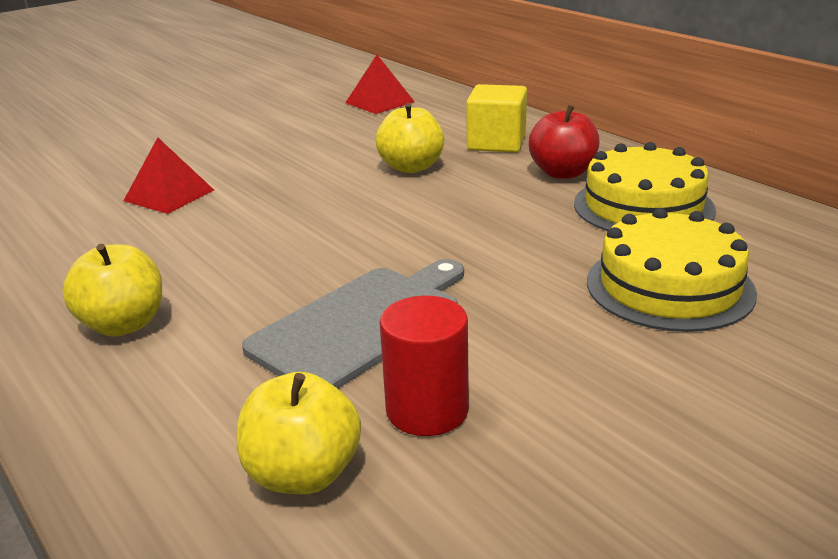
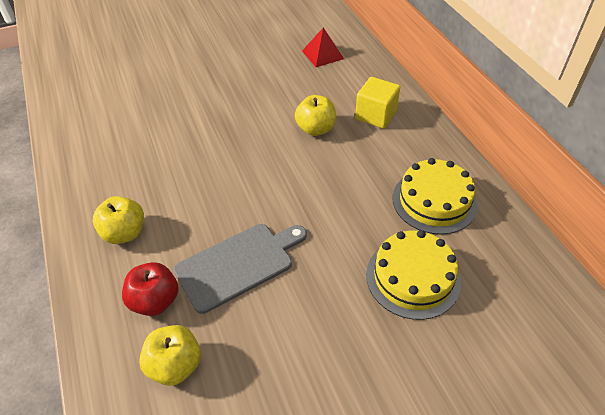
camera: 15 degrees right, 20 degrees up
red pyramid [123,138,214,214] -> none
red cylinder [379,296,469,436] -> none
red apple [528,105,600,179] -> red apple moved to [122,262,178,316]

